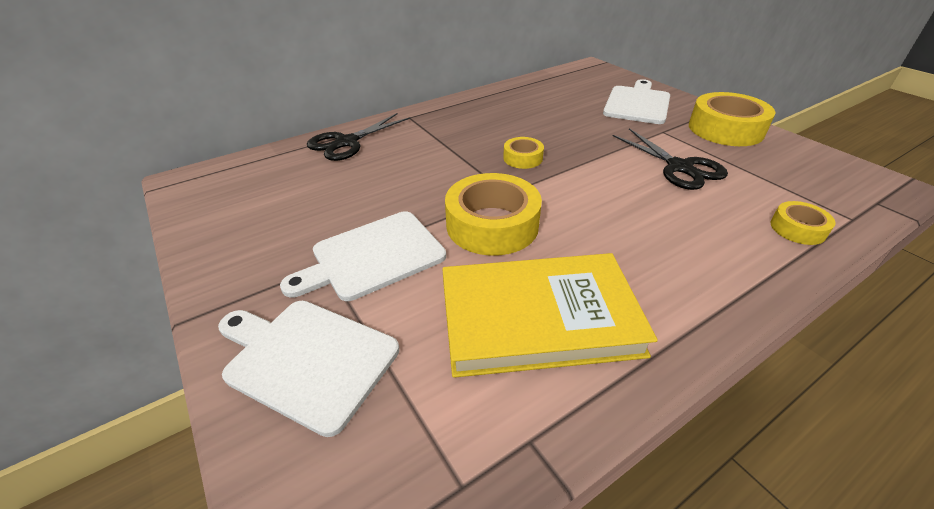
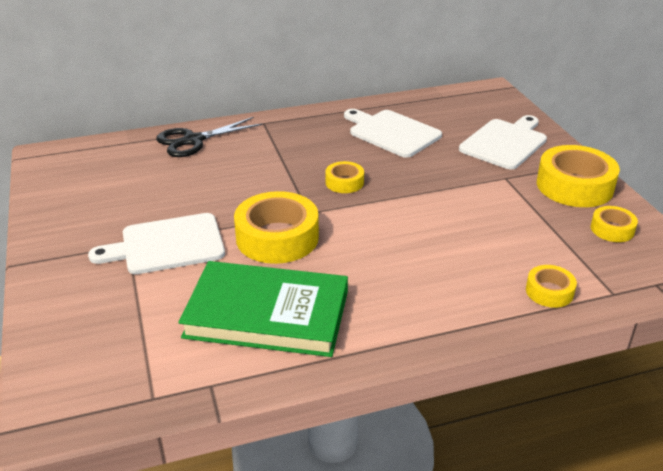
camera: 15 degrees right, 5 degrees down
white cutting board [218,301,399,437] -> white cutting board moved to [344,109,442,158]
yellow book [442,253,658,378] -> green book [179,261,348,357]
black scissors [613,128,728,190] -> none
none -> yellow tape [591,206,638,242]

